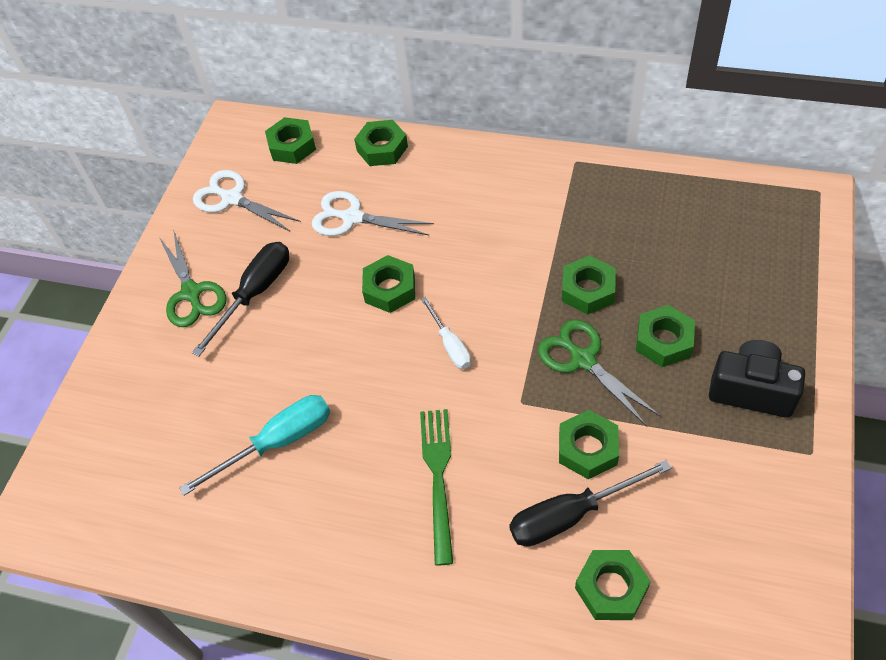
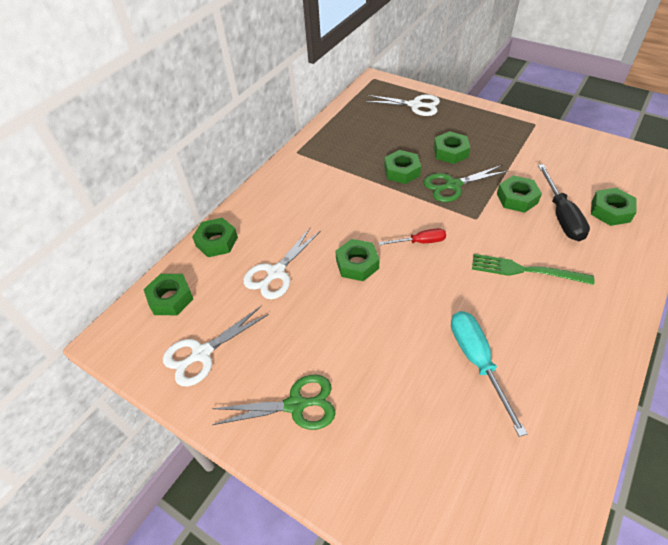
camera: 75 degrees left, 5 degrees down
black screwdriver [192,242,289,357] -> none
white screwdriver [421,297,471,369] -> red screwdriver [379,228,446,245]
black camera [709,340,805,418] -> none
none -> white scissors [365,94,440,116]

